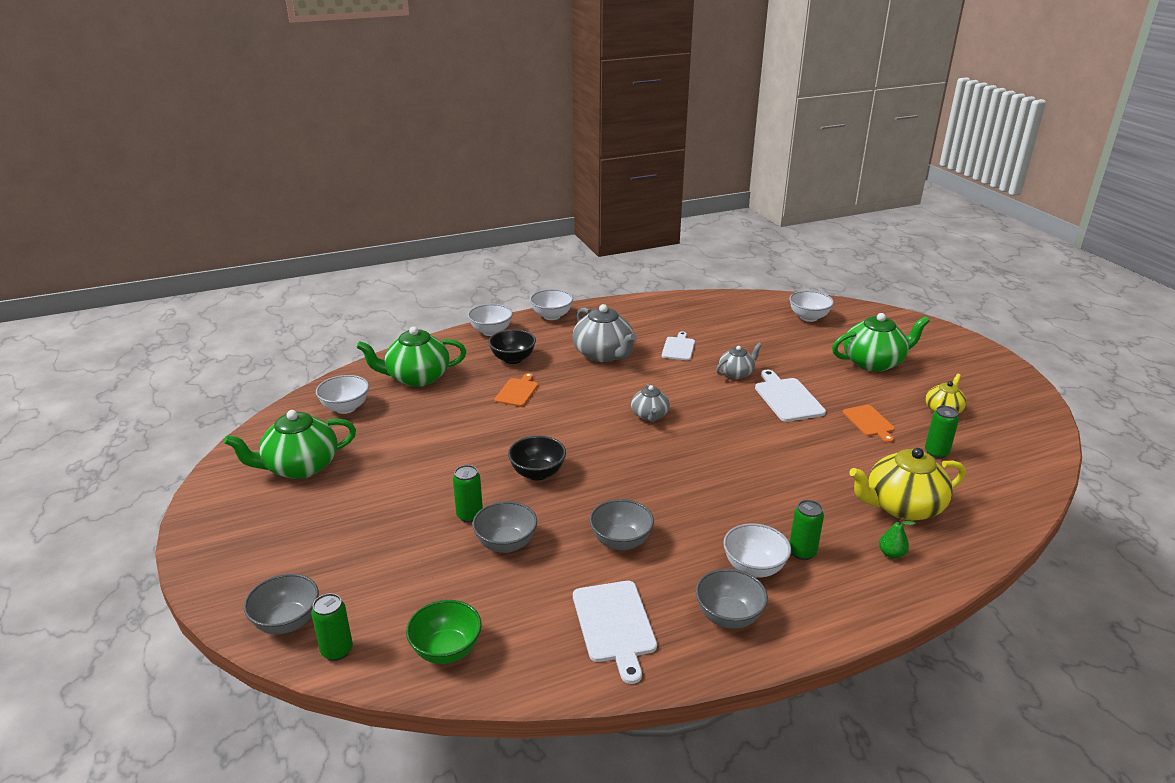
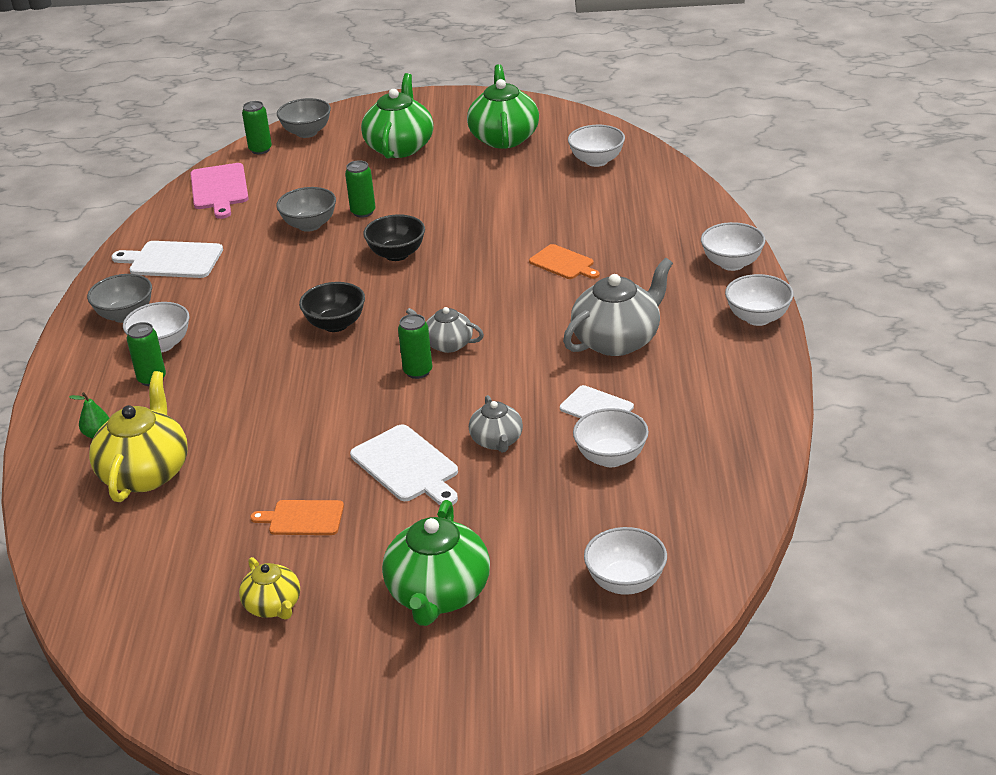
camera: 115 degrees right, 5 degrees up
green teapot [356,326,466,387] -> green teapot moved to [361,73,434,158]
green bowl [406,600,482,664] -> pink cutting board [190,163,249,219]
black bowl [488,329,536,364] -> black bowl moved to [299,282,365,332]
grey teapot [573,304,637,362] -> grey teapot turned 150 degrees clockwise [563,258,673,356]
grey bowl [590,499,654,550] -> none
white cutting board [755,370,826,422] -> white cutting board turned 45 degrees clockwise [350,424,458,505]
green can [925,406,959,458] -> green can moved to [398,314,432,379]
none -> white bowl [573,408,649,467]

